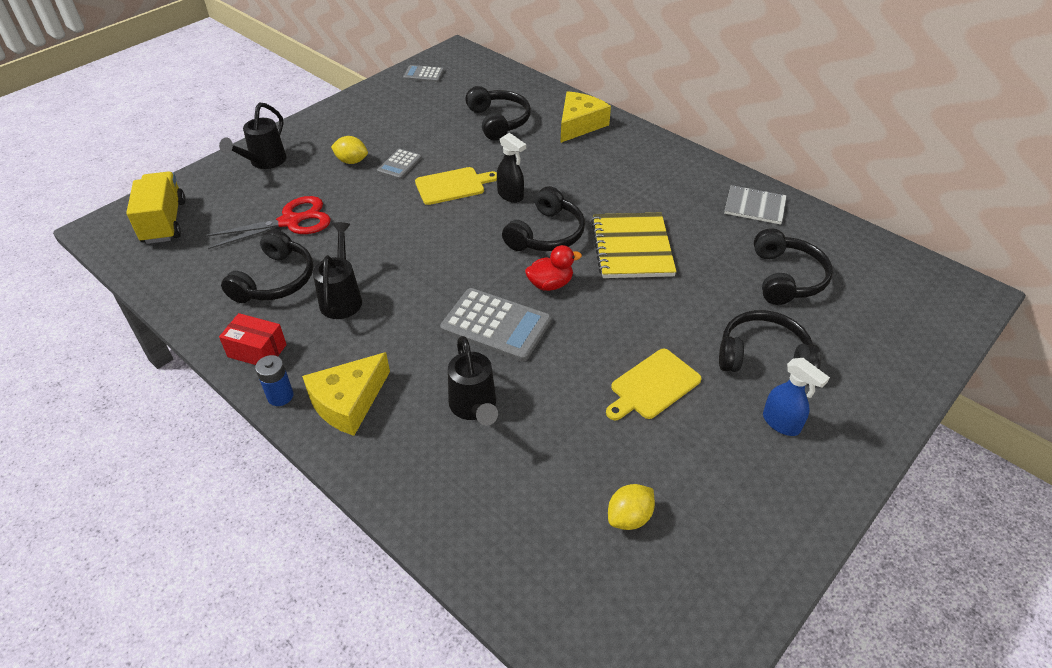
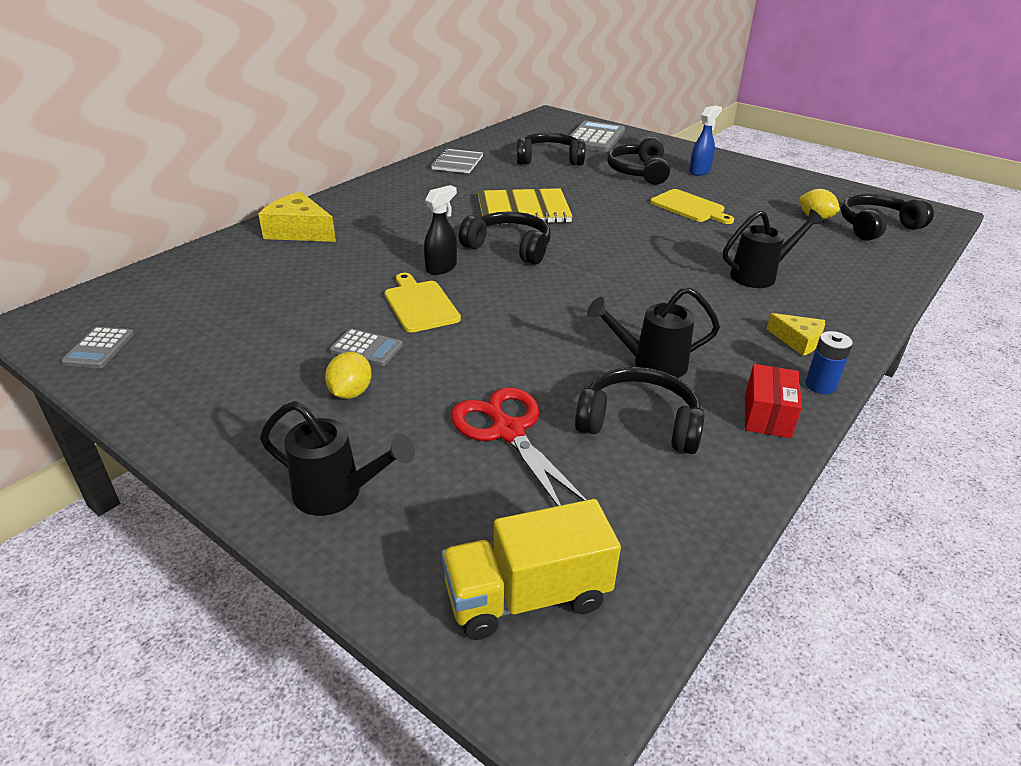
camera: 95 degrees left, 10 degrees down
yellow cheese [302,352,390,436] -> yellow cheese [767,313,825,356], size x0.59
grey calculator [440,288,551,362] -> grey calculator moved to [564,121,625,152]
black headphones [465,86,531,141] -> black headphones moved to [841,194,934,241]
red duck [525,245,582,291] -> none

